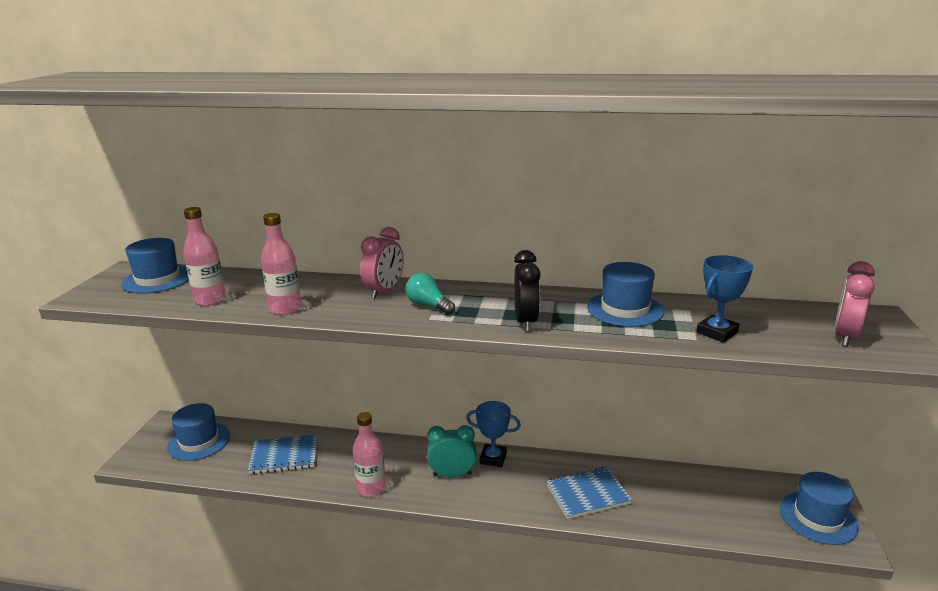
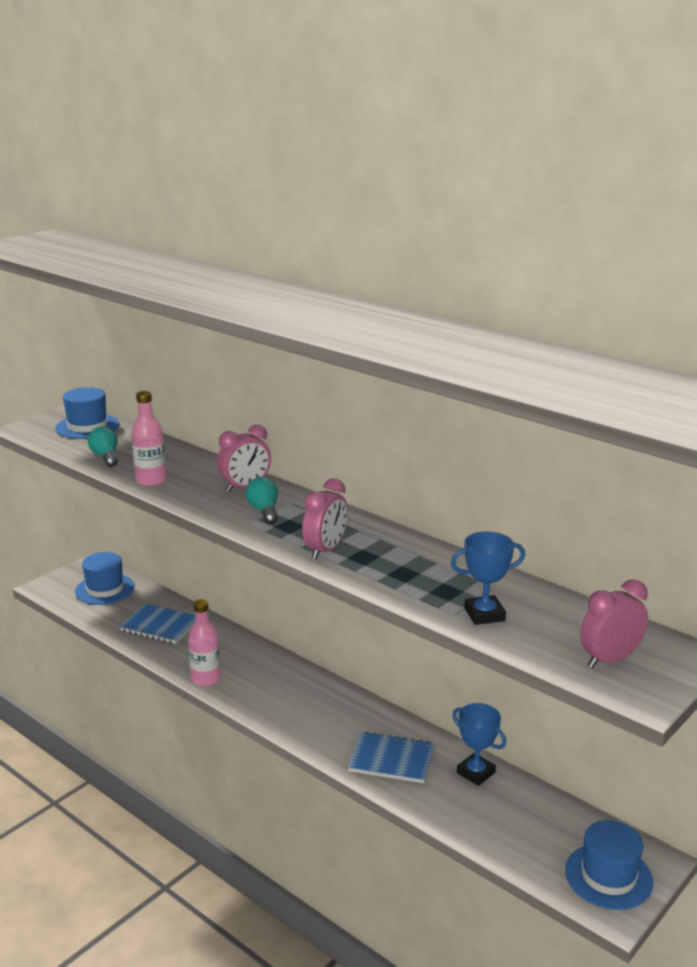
camera: 30 degrees right, 0 degrees up
pink bottle [183,207,226,306] -> turquoise light bulb [88,426,118,467]
turquoise clock [427,425,477,477] -> none
blue trophy [466,401,521,467] -> blue trophy moved to [452,703,506,786]
black clock [514,250,541,331] -> pink clock [302,478,348,559]
blue hat [587,262,664,327] -> none

